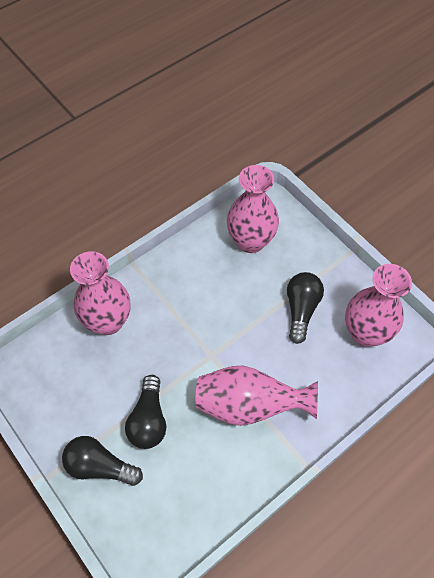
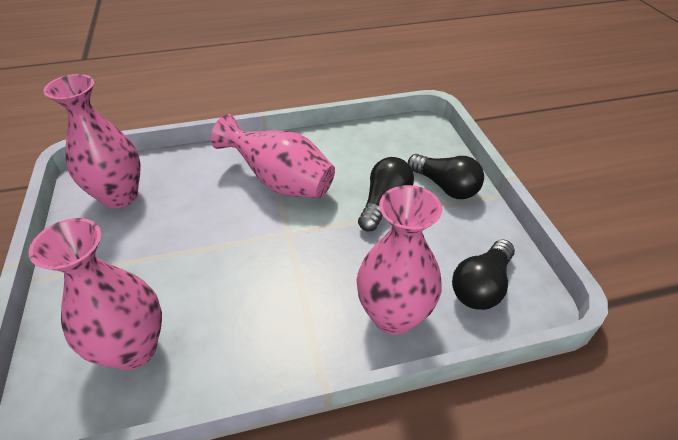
camera: 155 degrees left, 15 degrees down
black light bulb [287,272,324,344] -> black light bulb moved to [452,240,515,310]

